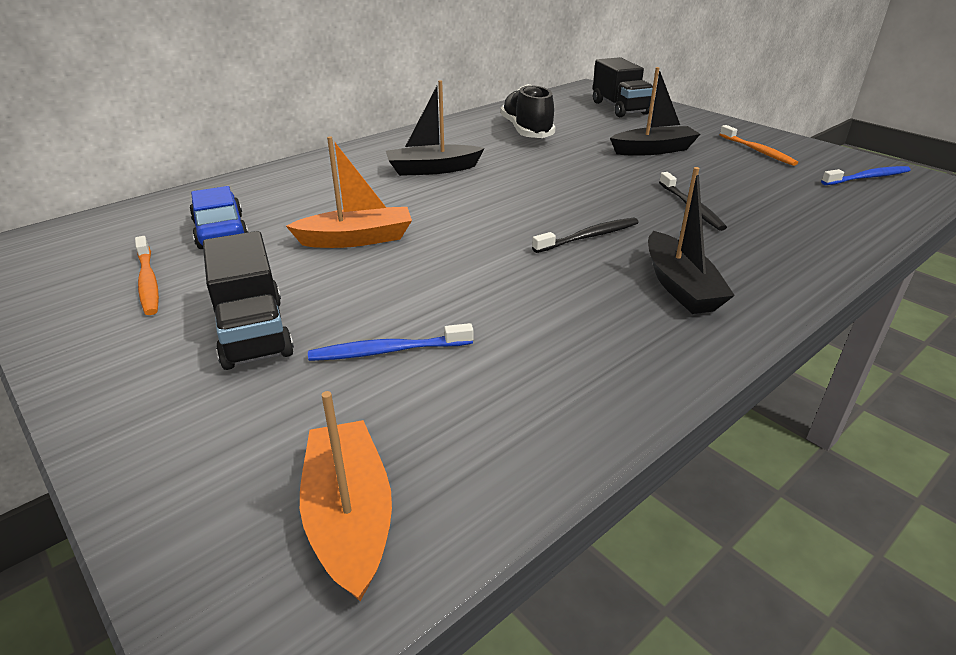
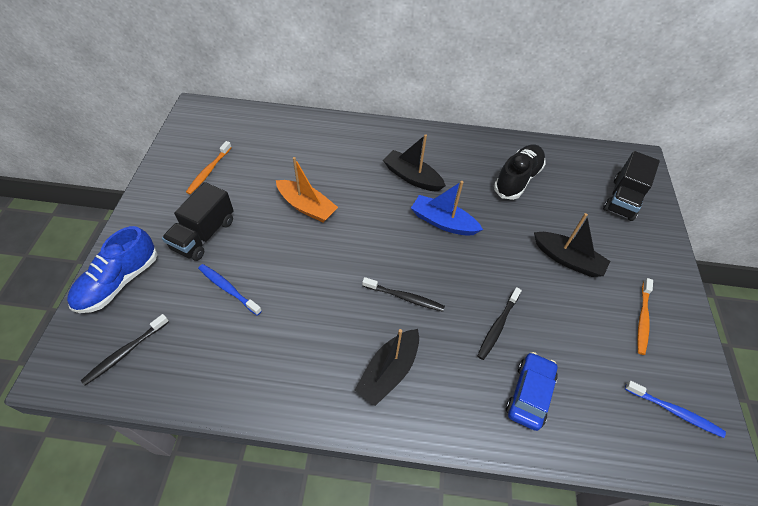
camera: 45 degrees right, 20 degrees up
blue car [189,186,248,249] -> blue car moved to [506,352,558,431]
orange boat [300,391,392,601] -> black toothbrush [81,314,169,386]
none -> blue shoe [67,226,158,313]
none -> blue boat [411,181,483,236]

